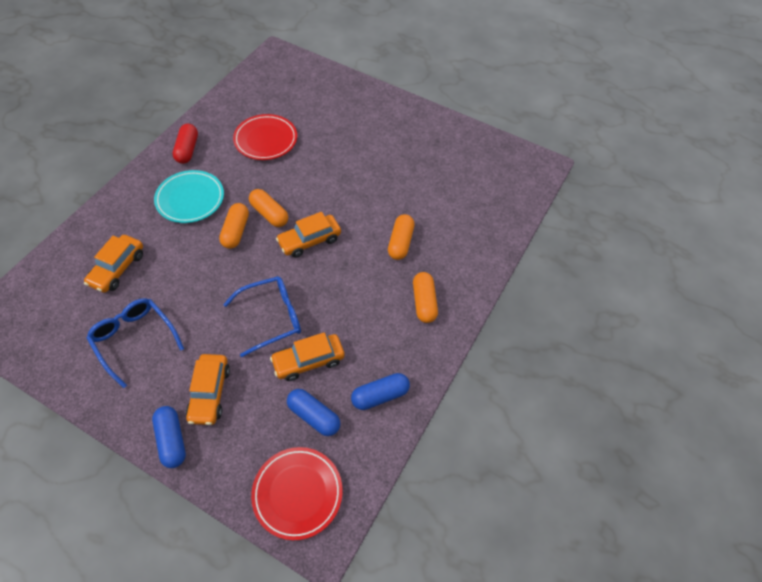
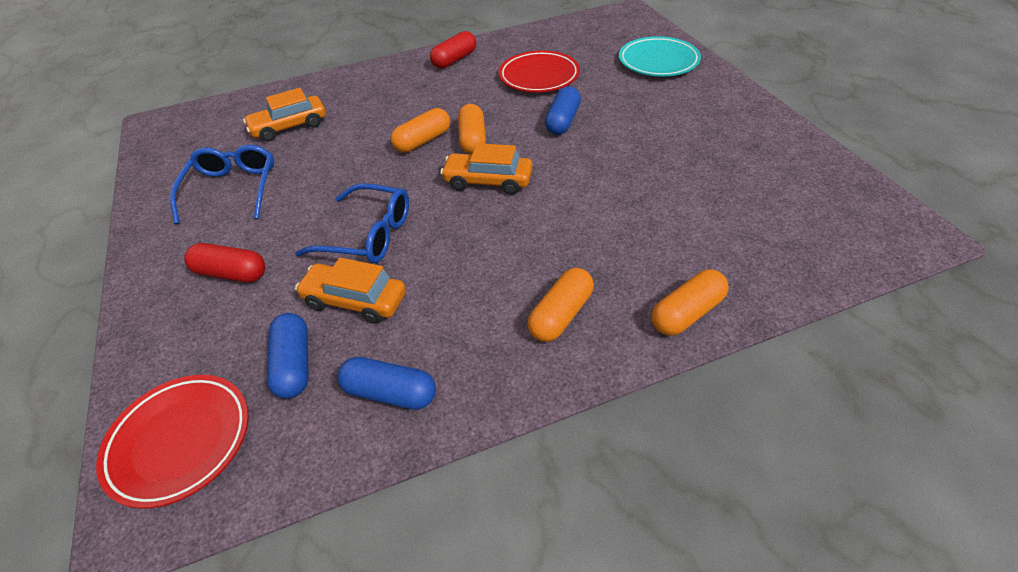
camera: 45 degrees right, 10 degrees down
blue capsule [152,406,186,468] -> blue capsule moved to [545,86,581,135]
turquoise plate [154,170,224,223] -> turquoise plate moved to [619,36,701,76]
orange car [186,354,230,425] -> red capsule [184,243,265,282]
orange capsule [388,214,415,260] -> orange capsule moved to [652,269,729,335]

